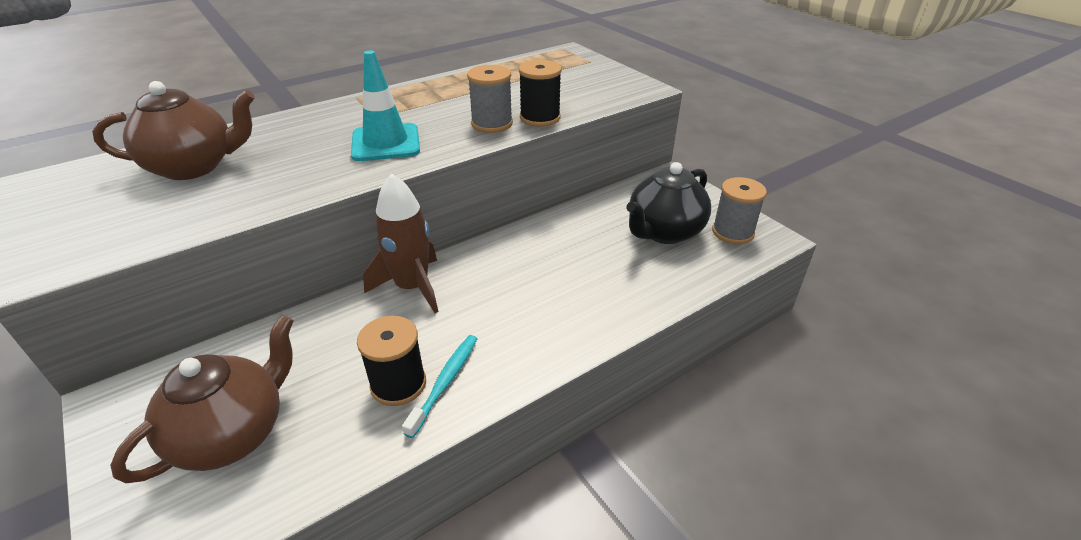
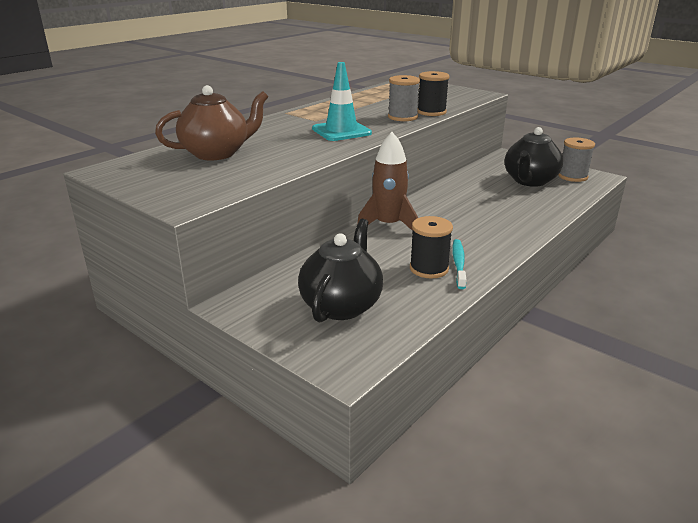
camera: 15 degrees left, 10 degrees down
brown teapot [110,315,294,483] -> black teapot [298,219,383,323]

